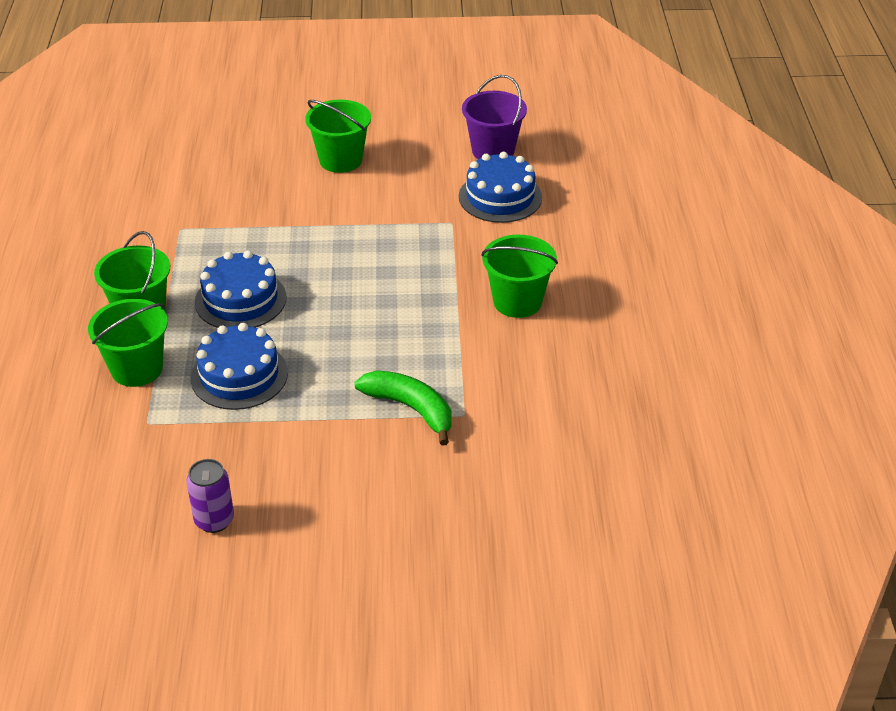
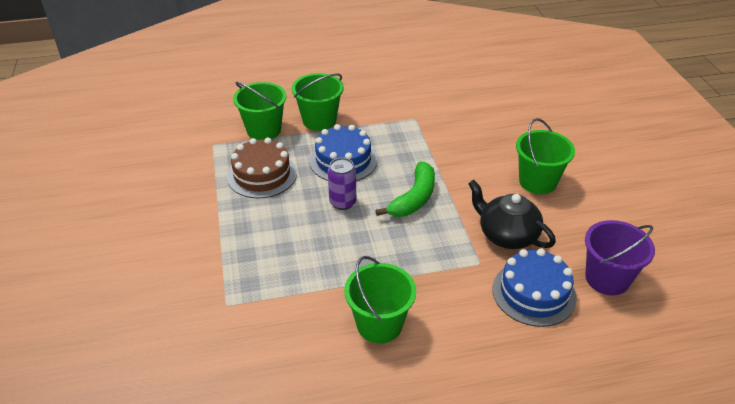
camera: 80 degrees right, 0 degrees up
purple can [187,459,234,533] -> purple can moved to [328,158,356,210]
blue cake [191,323,288,410] -> brown cake [227,138,297,198]
green banana [354,370,452,446] -> green banana moved to [375,161,435,217]
none -> black teapot [468,180,556,249]

